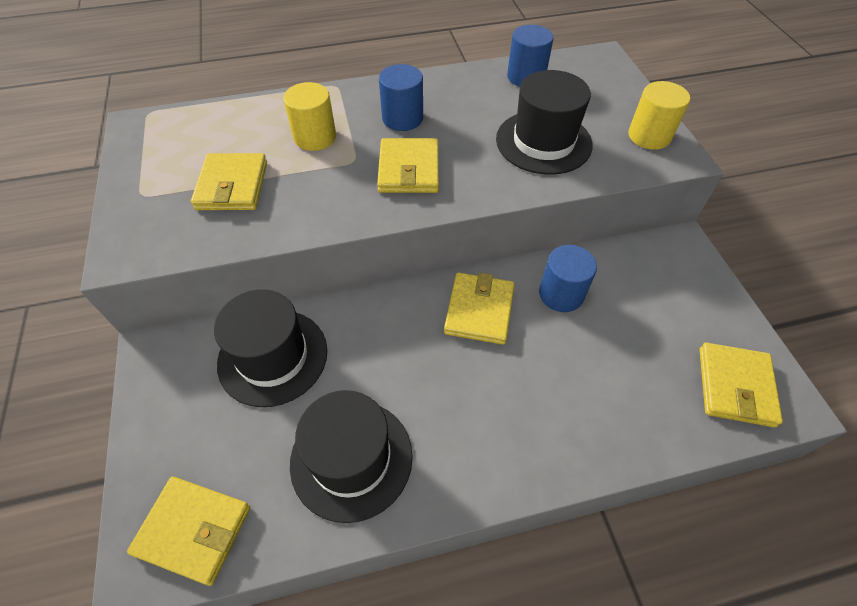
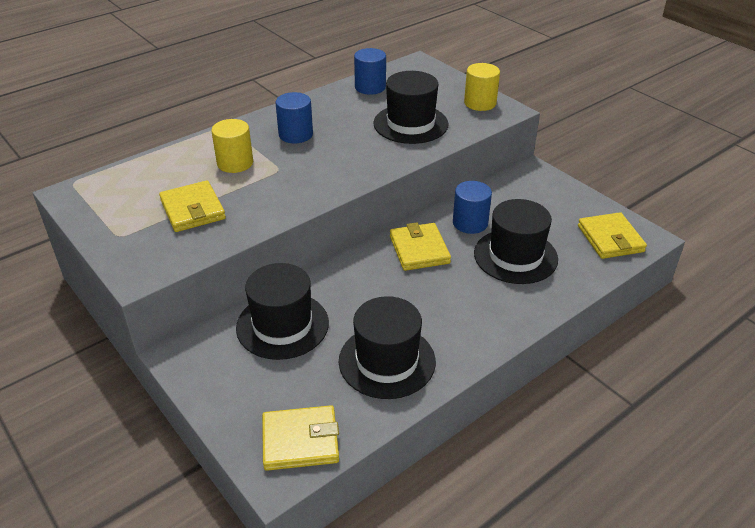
camera: 25 degrees left, 15 degrees down
yellow wallet [377,138,439,193] -> none
none -> black hat [474,199,558,284]

